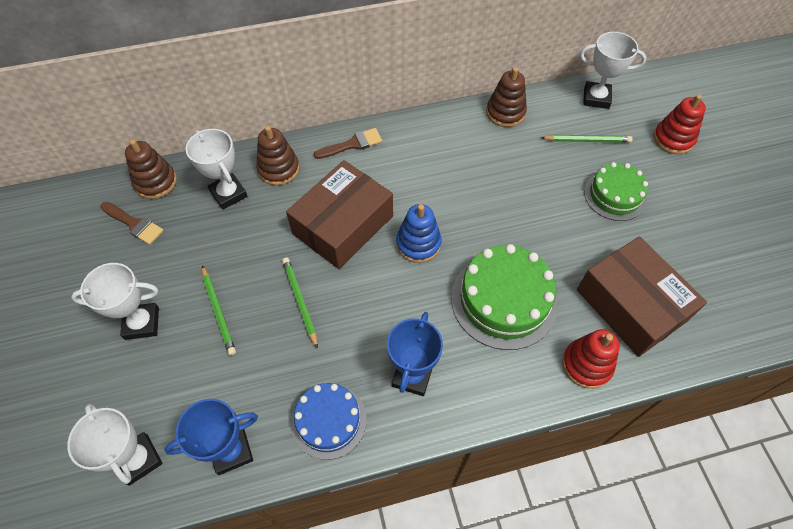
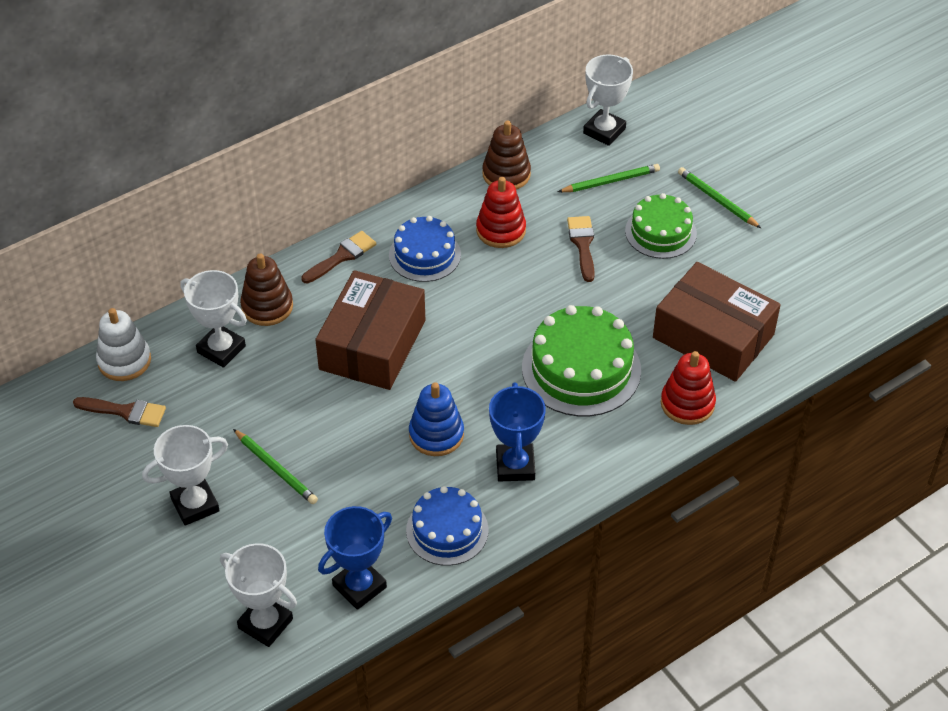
camera: 20 degrees left, 10 degrees down
brown stacking toy [125,139,177,199] -> white stacking toy [96,308,151,381]
green pencil [282,257,318,349] -> green pencil moved to [678,167,761,228]
blue stacking toy [396,204,442,263] -> blue stacking toy moved to [409,382,464,456]
white trophy [580,32,646,109] -> white trophy turned 45 degrees counterclockwise [583,55,633,146]
red stacking toy [654,94,706,154] -> red stacking toy moved to [476,177,526,248]
none -> blue cake [389,216,461,282]
none -> brown brush [567,216,595,282]

